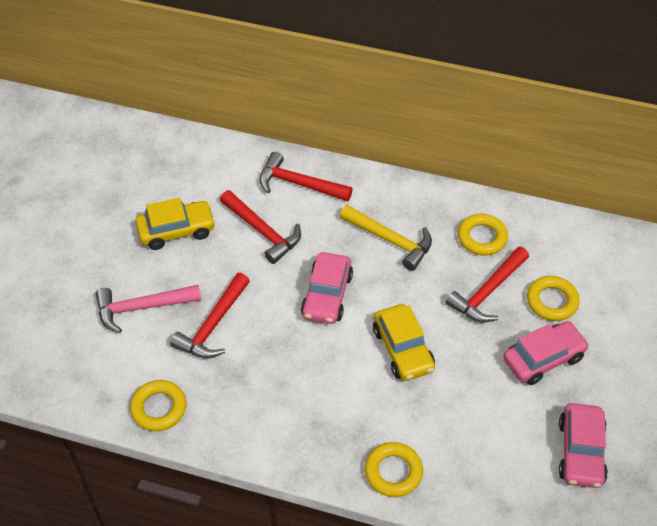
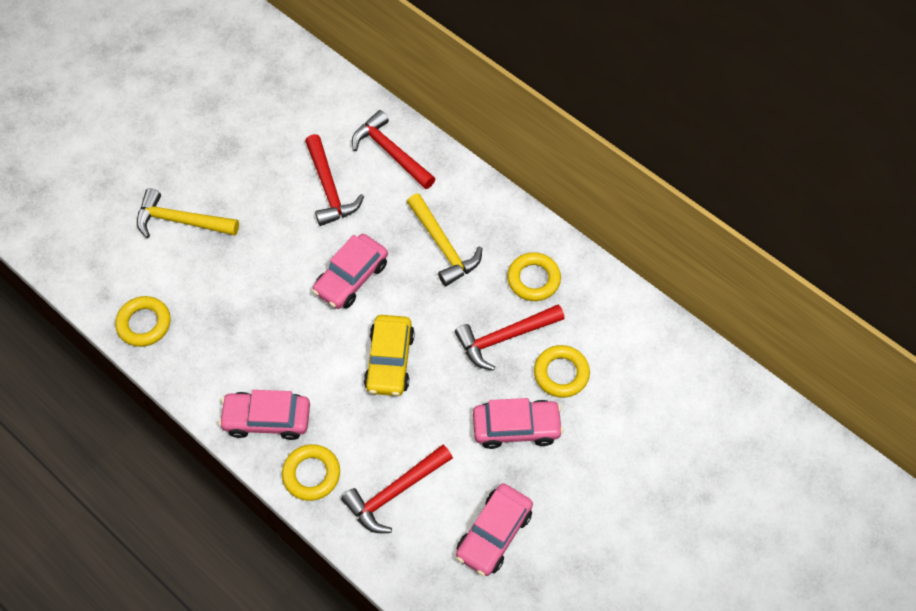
camera: 25 degrees right, 10 degrees up
pink hammer [96,285,201,333] -> yellow hammer [137,188,239,238]
yellow car [135,198,216,250] -> none
red hammer [170,273,250,358] -> red hammer moved to [341,445,453,533]
none -> pink car [219,390,310,440]

